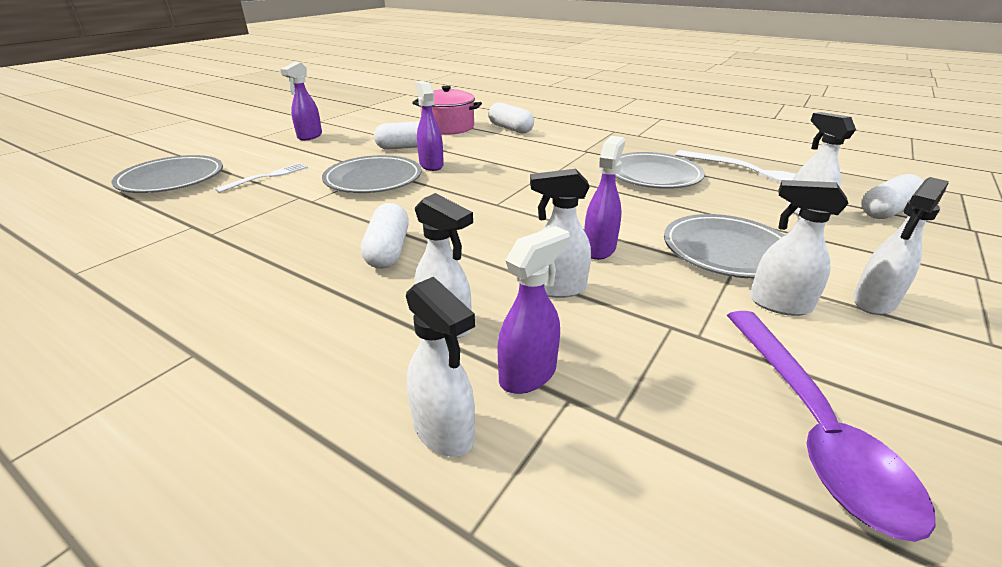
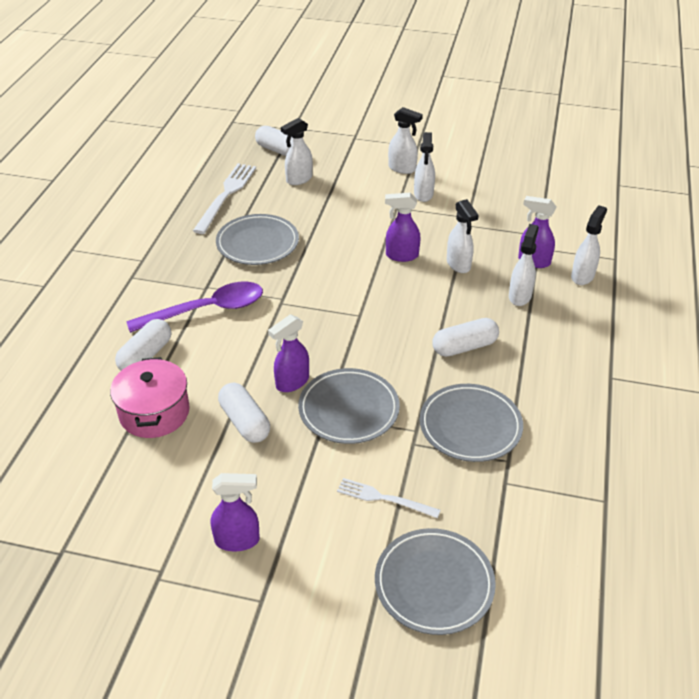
camera: 110 degrees left, 10 degrees up
grey plate [664,214,784,279] -> grey plate moved to [420,384,523,462]
purple spoon [727,311,936,542] -> purple spoon moved to [126,282,263,333]

